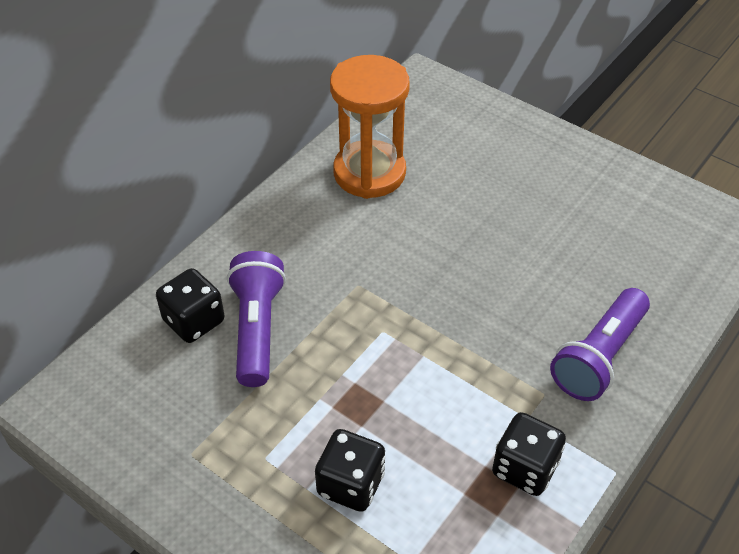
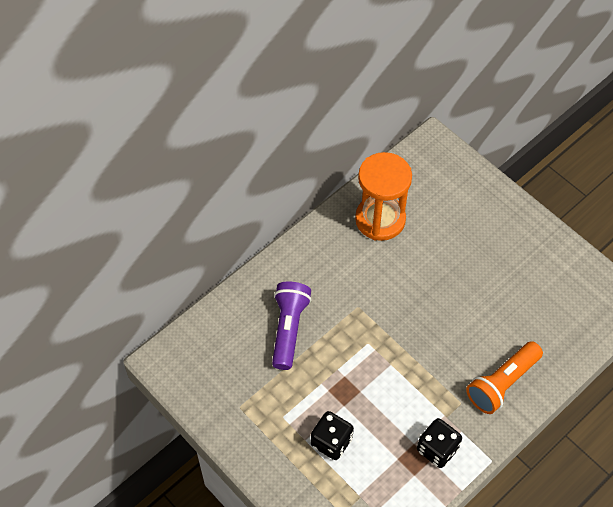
camera: 10 degrees right, 10 degrees up
black dice [156,268,225,343] -> none
purple flashlight [550,288,650,401] -> orange flashlight [466,341,543,414]

